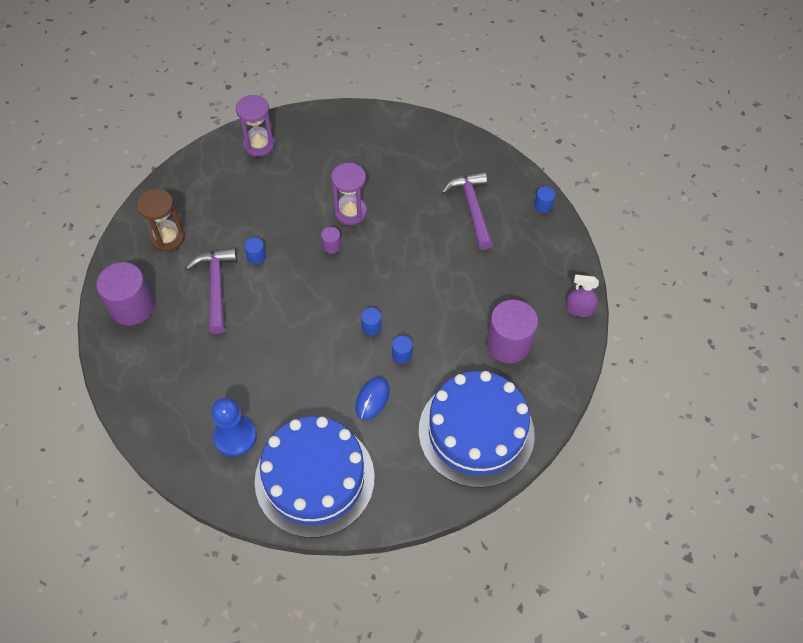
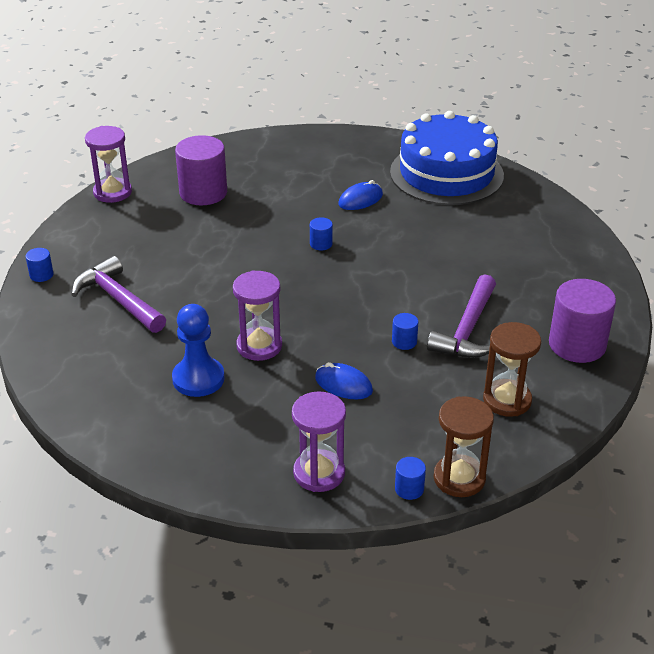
camera: 150 degrees left, 20 degrees down
blue pawn [212,398,257,457] -> blue pawn moved to [172,304,225,397]
purple cylinder [321,227,341,254] -> none
blue cylinder [392,336,413,364] -> blue cylinder moved to [395,457,426,500]
blue cake [419,371,535,488] -> none
purple hammer [442,171,493,250] -> purple hammer turned 120 degrees clockwise [71,256,166,333]
purple spray bottle [565,274,599,317] -> purple hourglass [85,126,132,203]
none -> blue mouse [315,362,373,400]
none -> brown hourglass [434,396,494,497]

